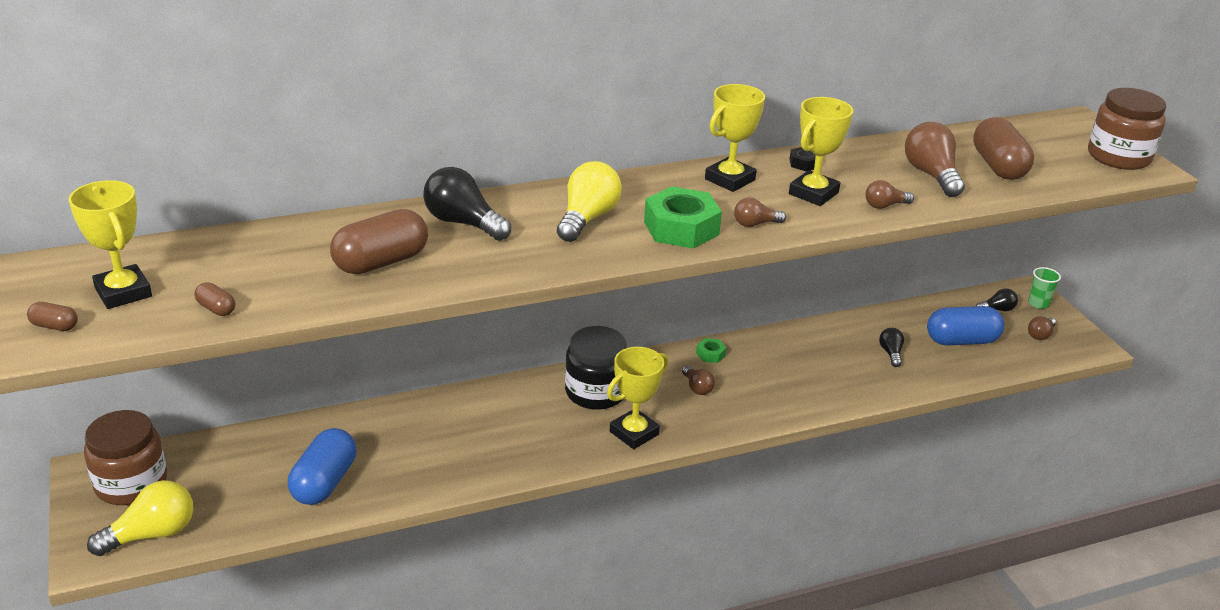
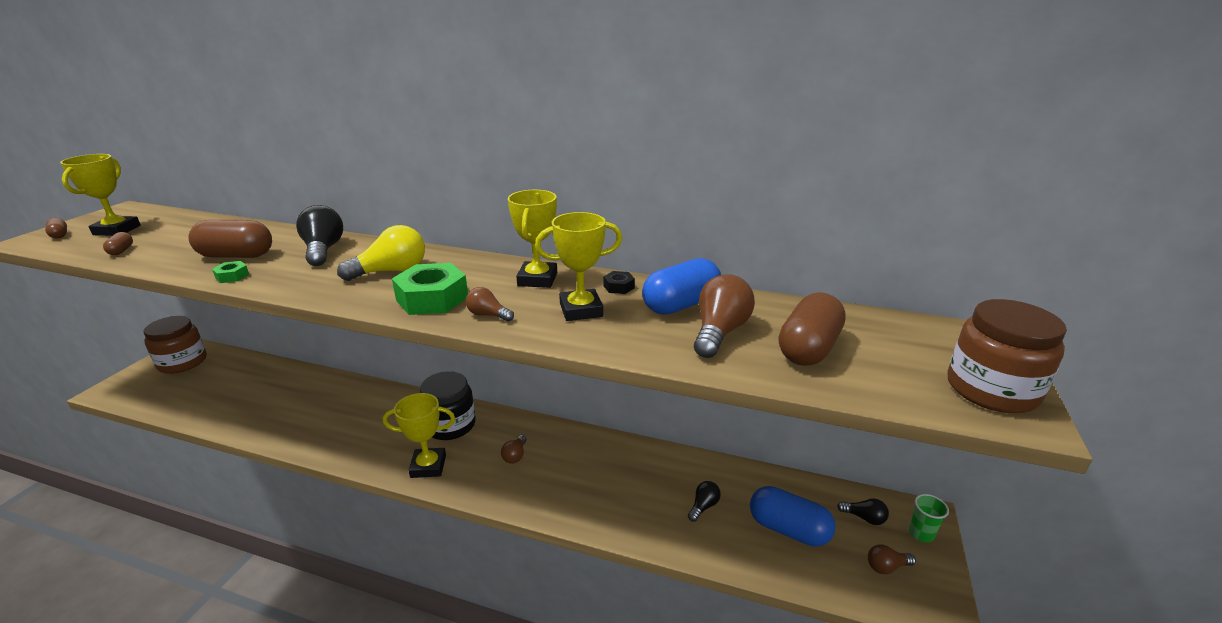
camera: 40 degrees right, 5 degrees down
yellow light bulb [87,480,193,556] -> none
blue capsule [288,428,356,505] -> blue capsule moved to [642,258,721,315]
green nut [696,338,727,363] -> green nut moved to [212,261,249,283]
yellow trophy [705,84,765,192] -> yellow trophy turned 75 degrees counterclockwise [508,190,557,288]
brown light bulb [865,180,914,209] -> none

